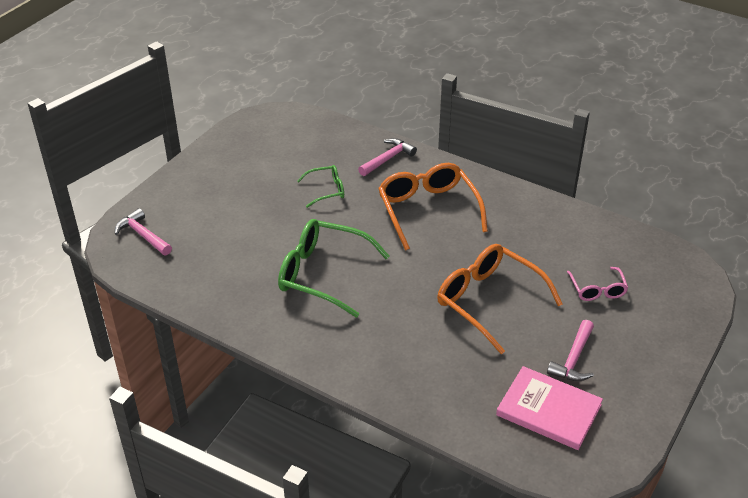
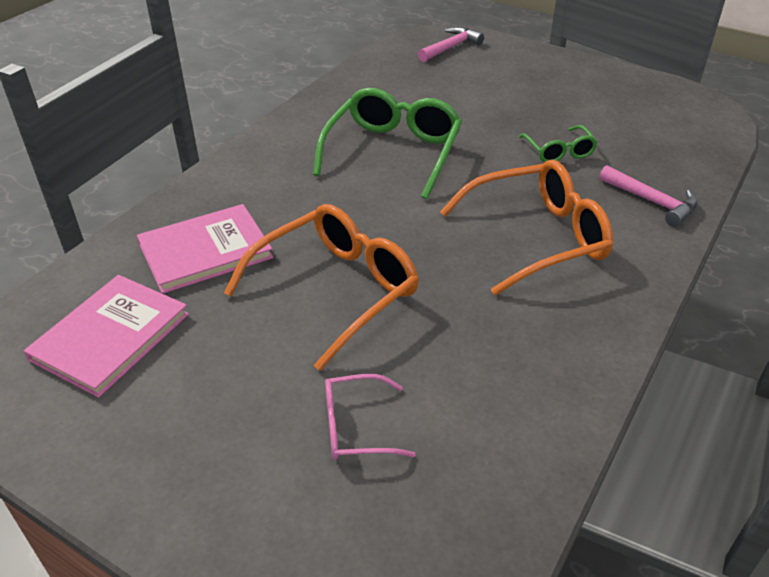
camera: 90 degrees right, 0 degrees up
pink hammer [547,320,594,381] -> none
none -> pink book [137,204,273,294]

